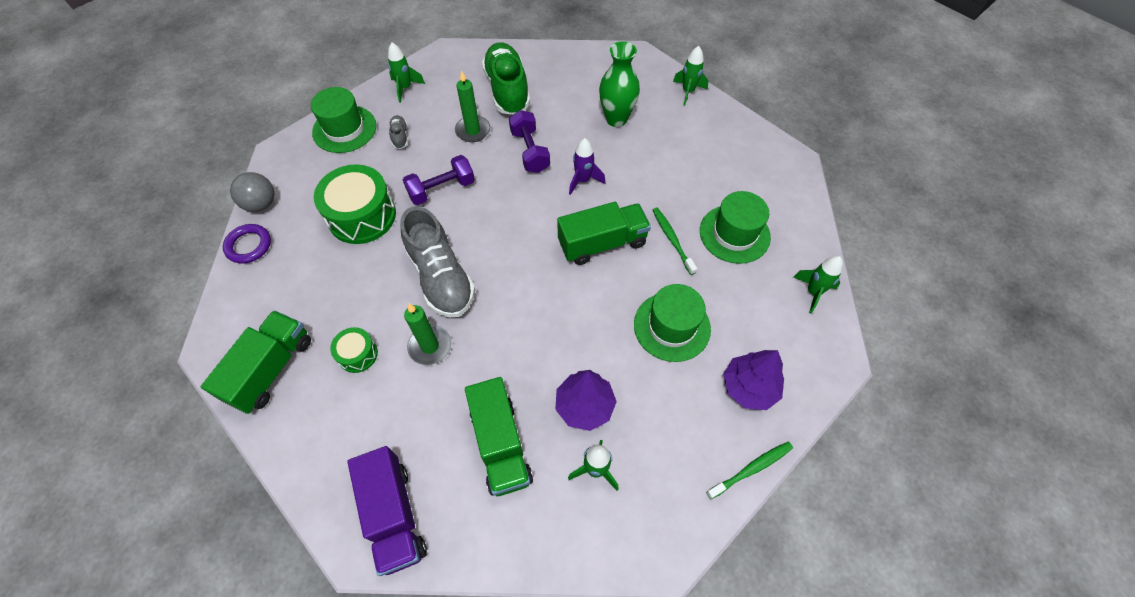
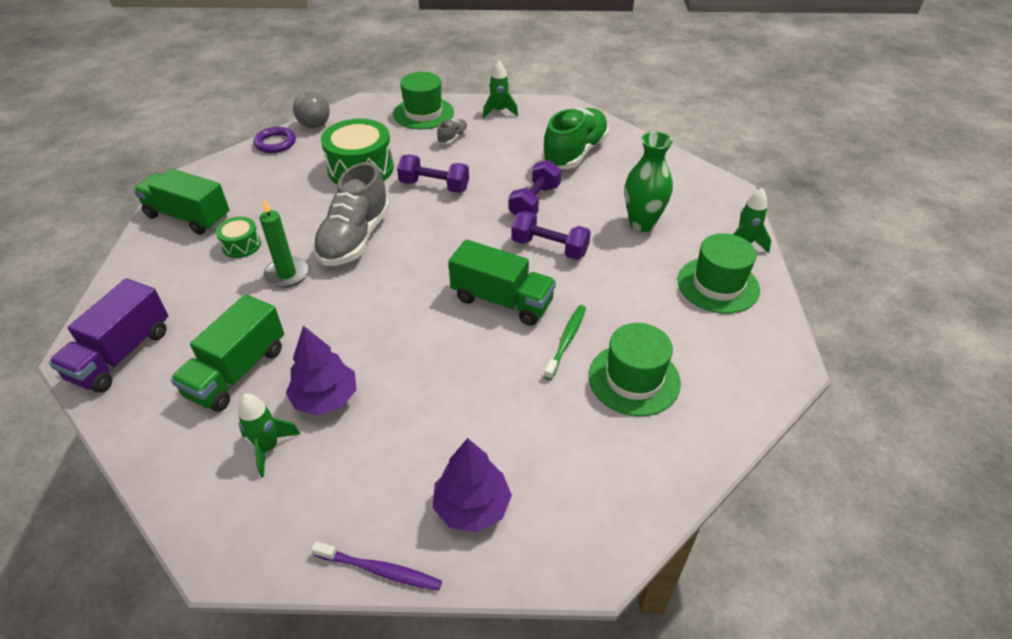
camera: 45 degrees right, 15 degrees down
green truck [201,310,311,414] -> green truck turned 135 degrees counterclockwise [133,169,229,235]
green candle [455,70,490,142] -> none
purple rocket [569,138,605,195] -> purple dumbbell [512,211,591,260]
green hat [634,284,711,362] -> green hat moved to [677,233,760,314]
green toothbrush [706,442,793,499] -> purple toothbrush [311,542,442,591]
green rocket [793,256,843,313] -> none

